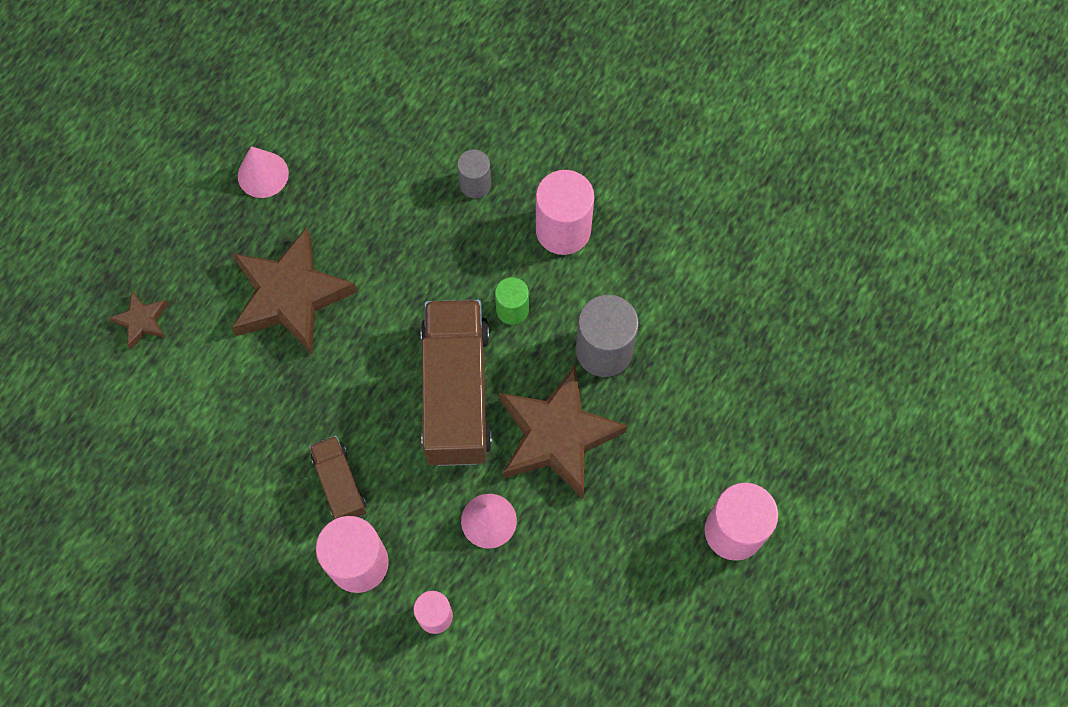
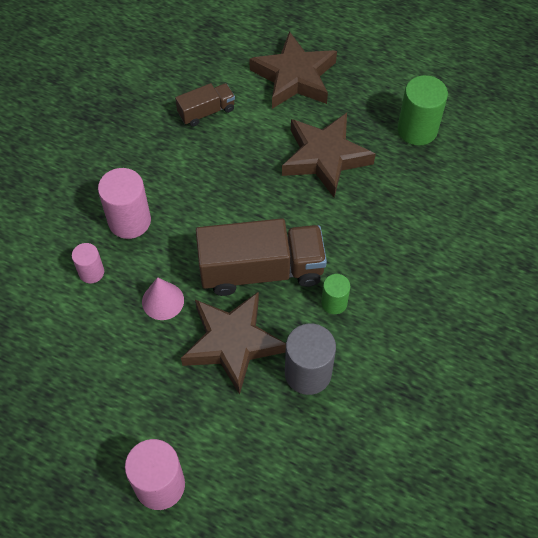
camera: 85 degrees right, 10 degrees down
brown star [108,291,168,349] -> brown star [249,31,337,109], size x2.18
pink cone [238,146,289,198] -> green cylinder [397,75,448,146]
brown truck [309,435,366,519] -> brown truck moved to [175,83,235,127]
grey cylinder [457,149,491,199] -> none
pink cylinder [536,170,594,255] -> none

